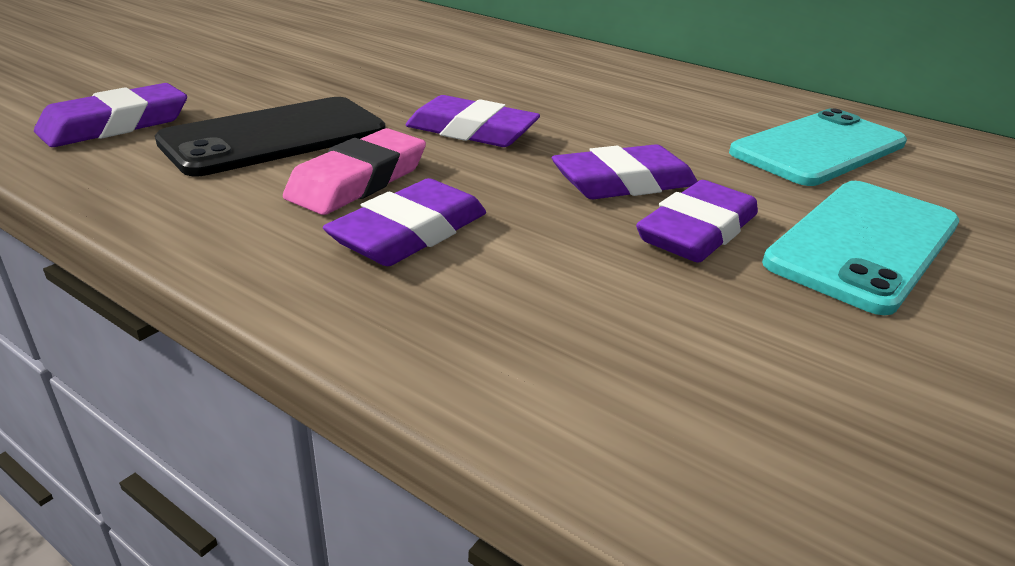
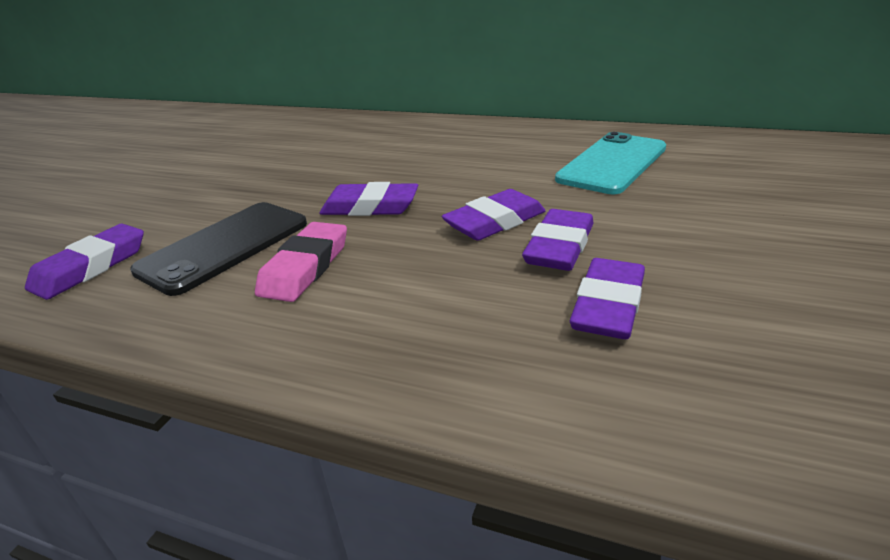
camera: 10 degrees left, 0 degrees up
purple eraser [323,178,486,266] -> purple eraser moved to [570,258,645,339]
turquoise phone [762,181,959,315] -> none

